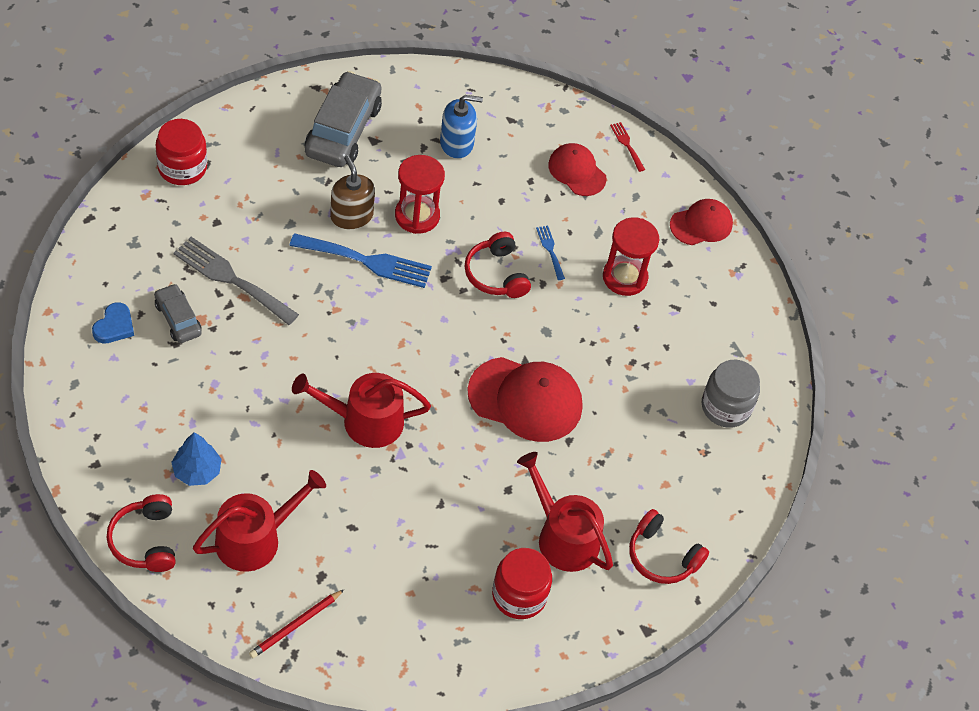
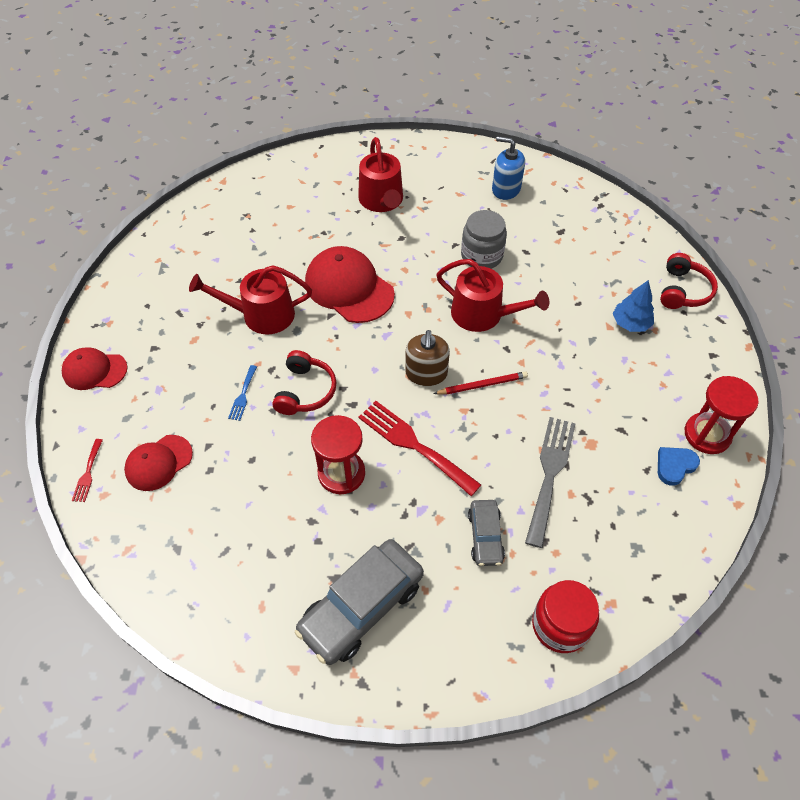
camera: 145 degrees left, 0 degrees up
grey car [154,284,202,343] -> grey car moved to [468,500,505,566]
grey fork [173,237,299,325] -> grey fork turned 135 degrees counterclockwise [525,417,576,548]
red watering can [193,470,326,572] -> red watering can moved to [189,265,312,334]
red pencil [249,590,344,658] -> red pencil moved to [433,371,528,395]
blue fork [289,233,432,288] -> red fork [358,401,481,496]
brown soap dispenser [330,155,375,229] -> brown soap dispenser moved to [405,330,450,386]
blue soap dispenser [440,95,483,159] -> blue soap dispenser moved to [492,136,525,200]
red jar [492,548,552,619] -> none
red cap [548,143,607,196] -> red cap turned 60 degrees clockwise [124,435,193,491]
red hourglass [603,217,659,296] -> red hourglass moved to [685,376,759,454]
red headphones [629,509,709,584] -> none
grey jar [702,360,760,428] -> grey jar moved to [461,210,507,269]

